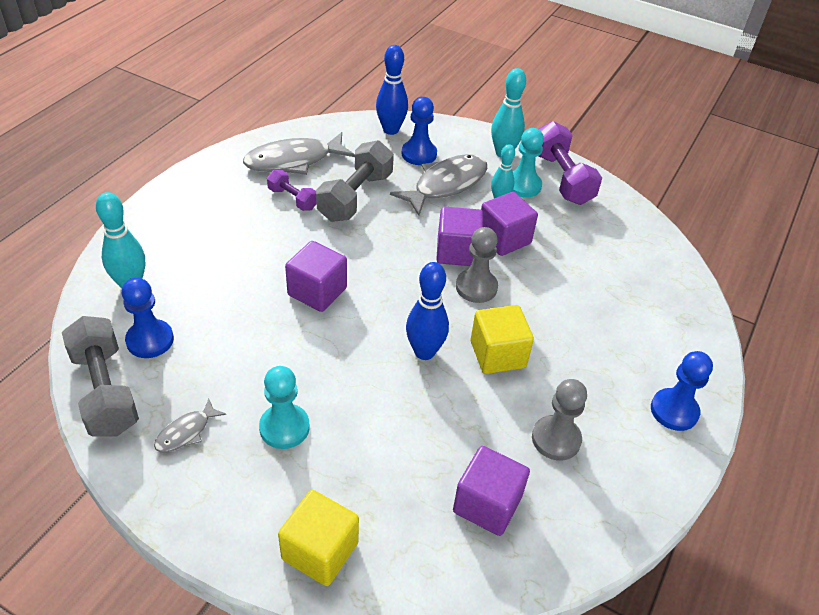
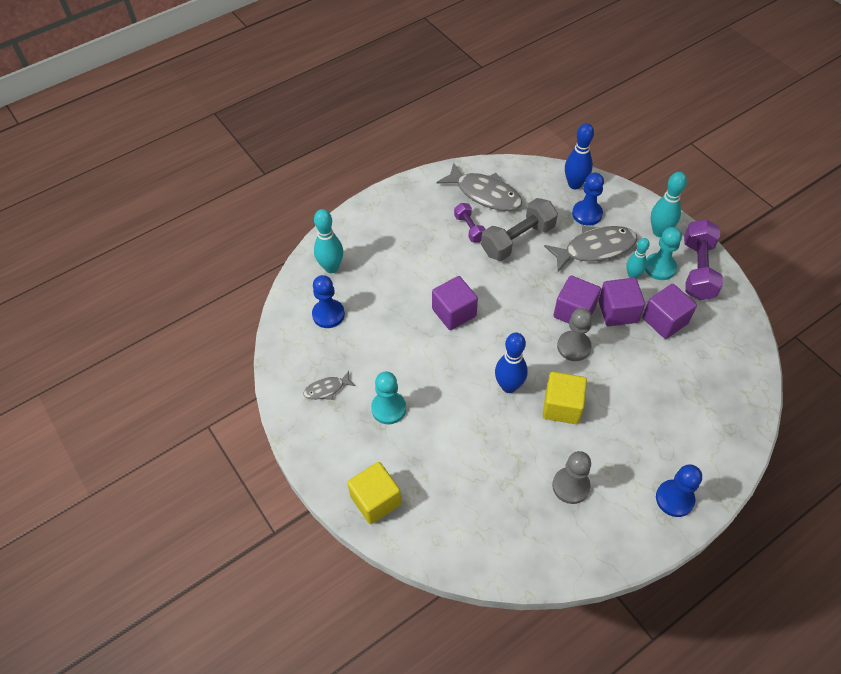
camera: 30 degrees right, 10 degrees up
grey dumbbell [62,316,139,437] -> none
grey fish [243,132,355,175] -> grey fish turned 150 degrees counterclockwise [436,163,522,211]
purple cube [453,446,530,536] -> purple cube moved to [642,284,697,339]

